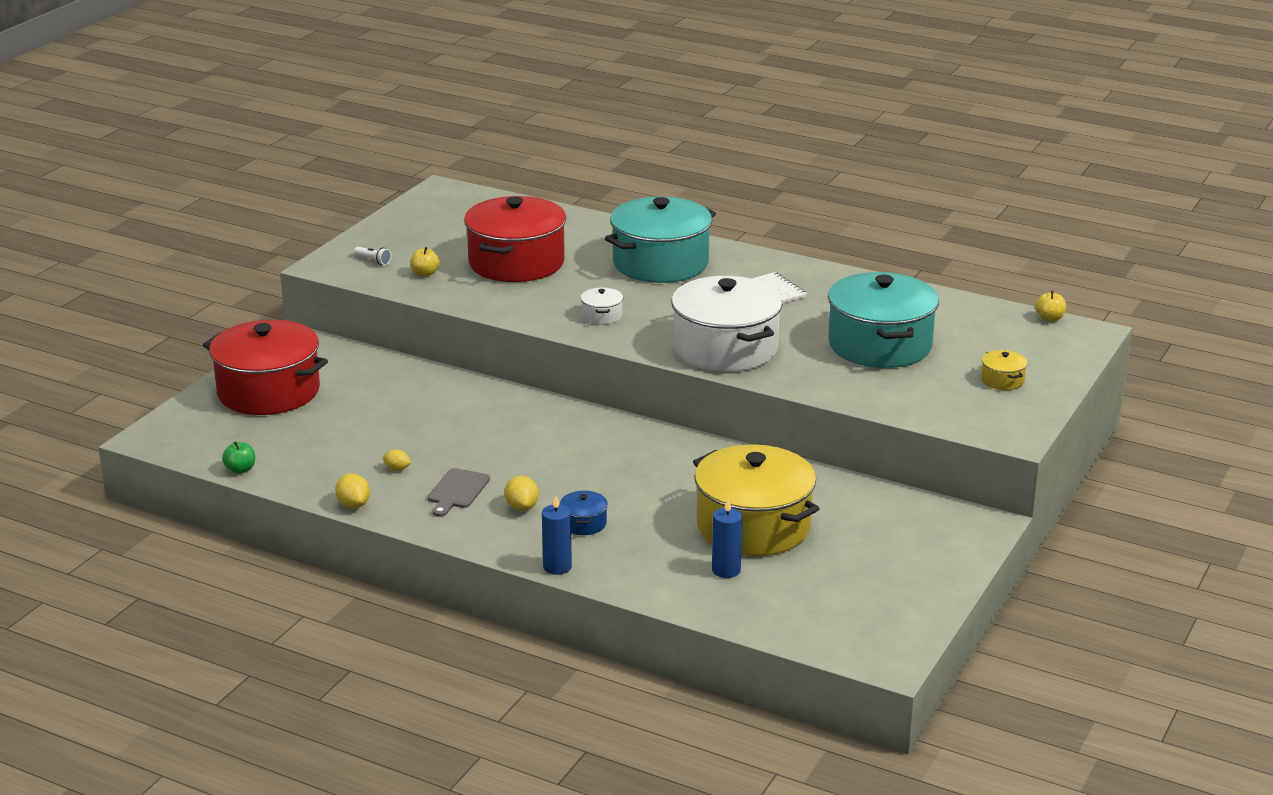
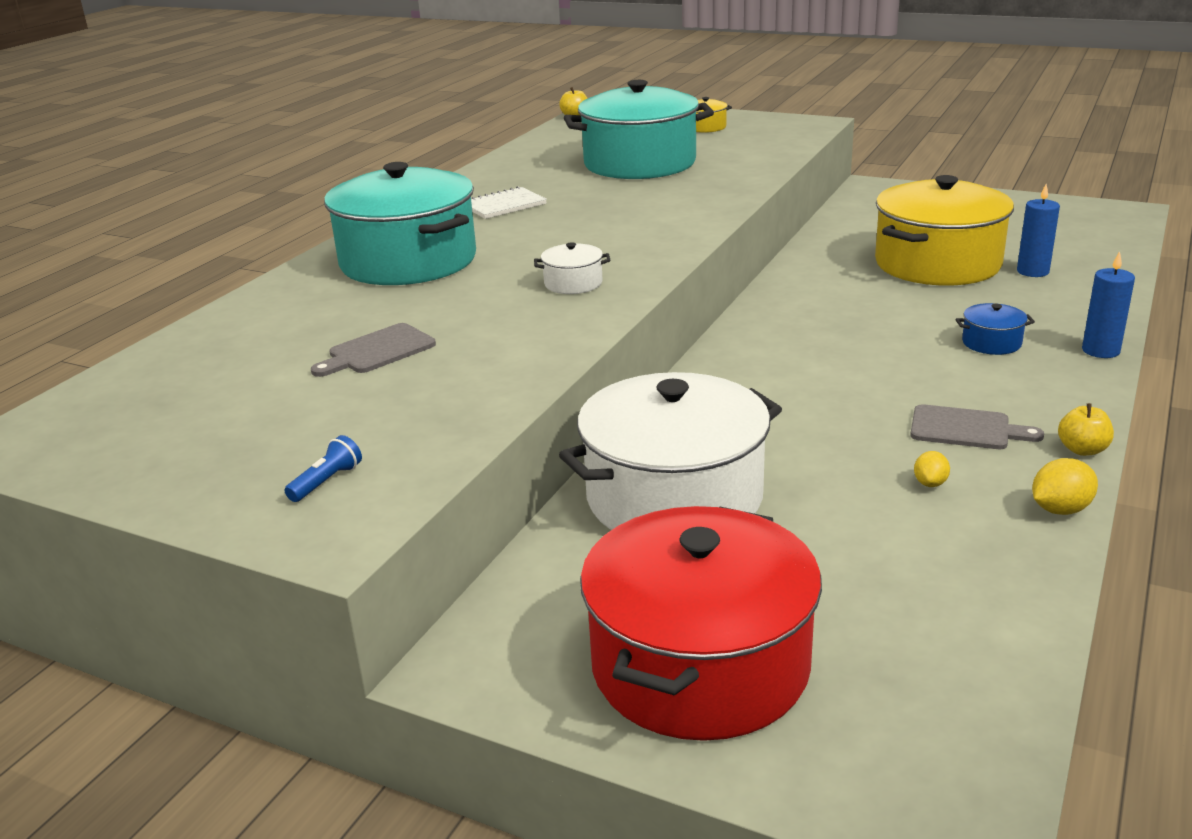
camera: 90 degrees left, 0 degrees up
green apple [222,441,255,474] -> none
white flashlight [354,247,391,265] -> blue flashlight [284,435,362,502]
yellow apple [411,247,440,277] -> yellow apple moved to [1058,403,1114,456]
red pot [464,196,566,282] -> grey cutting board [311,323,436,377]
yellow lemon [505,476,539,511] -> none
white pot [672,276,783,372] -> white pot moved to [559,372,782,530]

